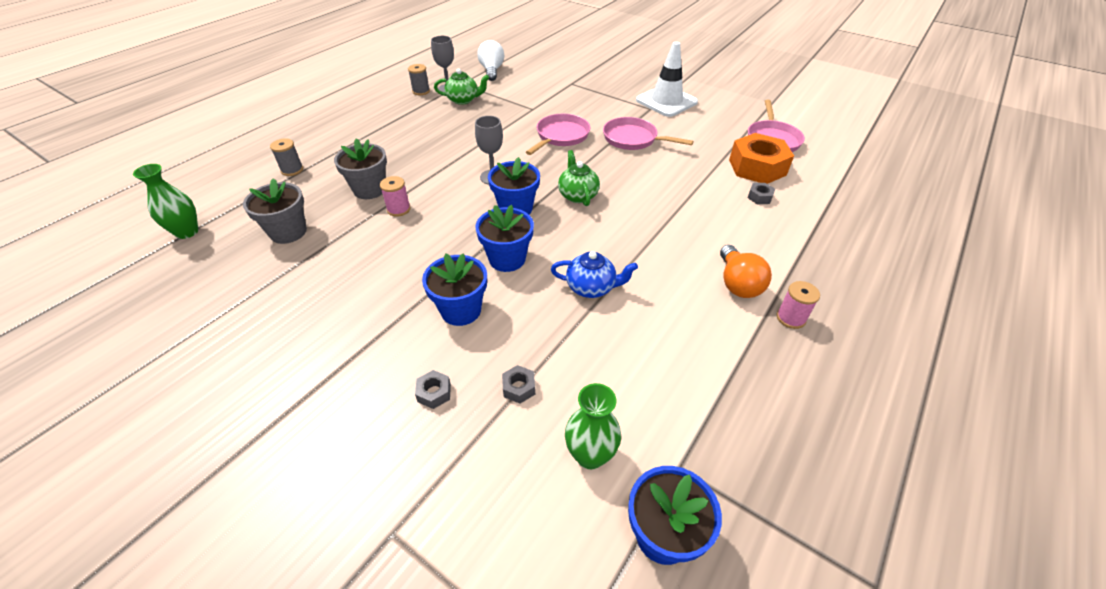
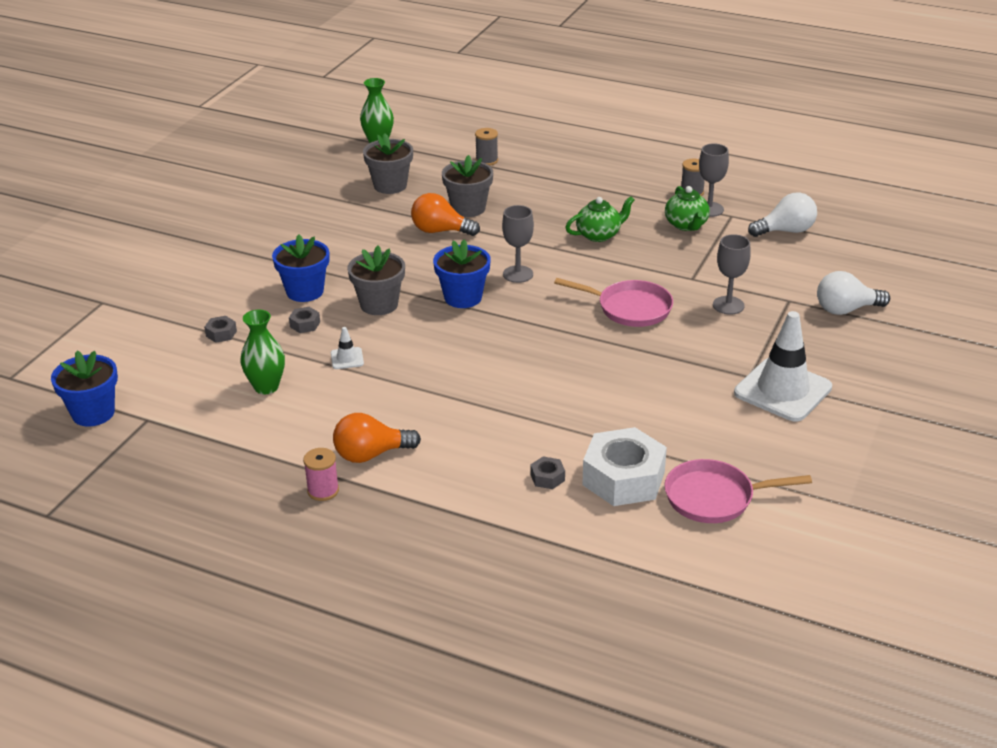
camera: 80 degrees right, 10 degrees down
pink spool [380,176,411,217] -> orange light bulb [411,193,480,236]
grey nut [415,370,451,409] -> grey nut moved to [289,307,320,333]
blue flower pot [475,205,534,272] -> grey flower pot [347,246,405,315]
blue teapot [551,251,638,298] -> white traffic cone [331,327,364,369]
green teapot [558,150,600,206] -> green teapot moved to [565,196,635,242]
green vase [565,383,621,469] -> green vase moved to [240,310,285,394]
pink pan [603,117,694,150] -> none
orange nut [729,133,794,184] -> white nut [582,427,667,506]
none -> grey goblet [713,234,751,315]
none -> white light bulb [817,271,890,315]

